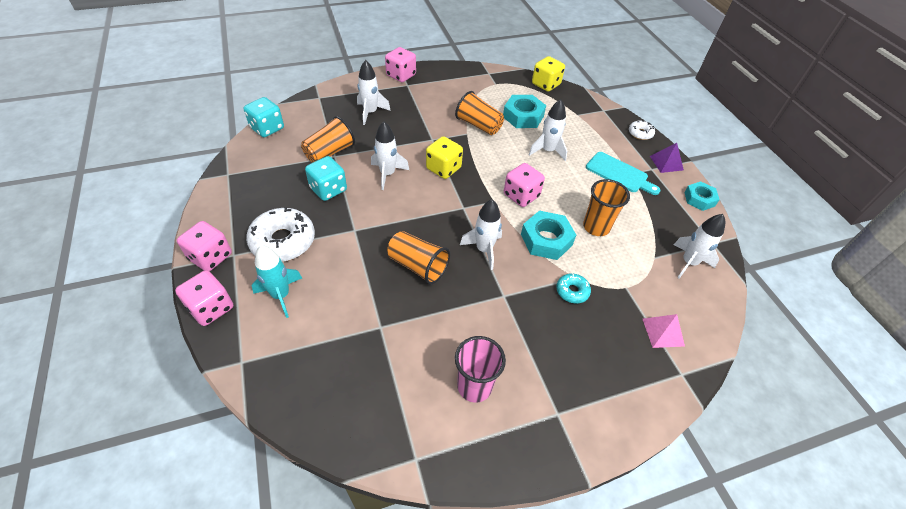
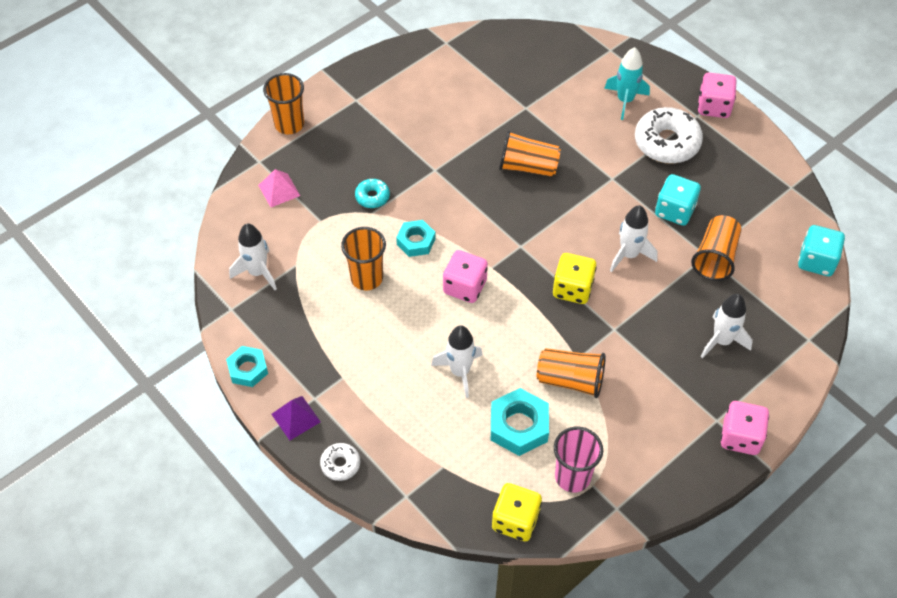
camera: 160 degrees right, 5 degrees up
pink dice [175,270,233,326] -> none
pink cup [455,336,506,403] -> pink cup moved to [554,427,603,493]
white rocket [460,199,502,270] -> none
turquoise nut [521,210,576,260] -> turquoise nut [396,220,436,257], size x0.66
turquoise cutting board [586,152,661,195] -> none
none -> orange cup [263,73,304,134]

